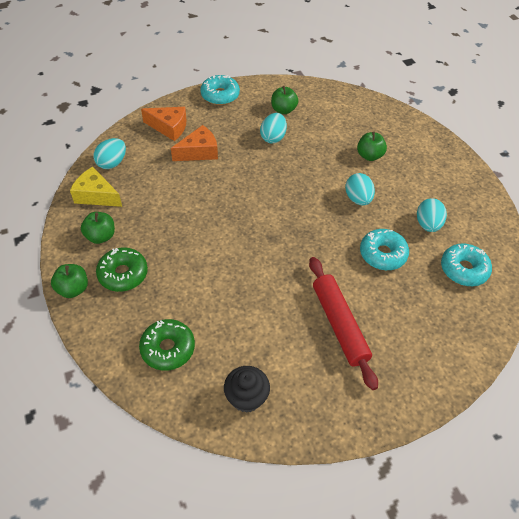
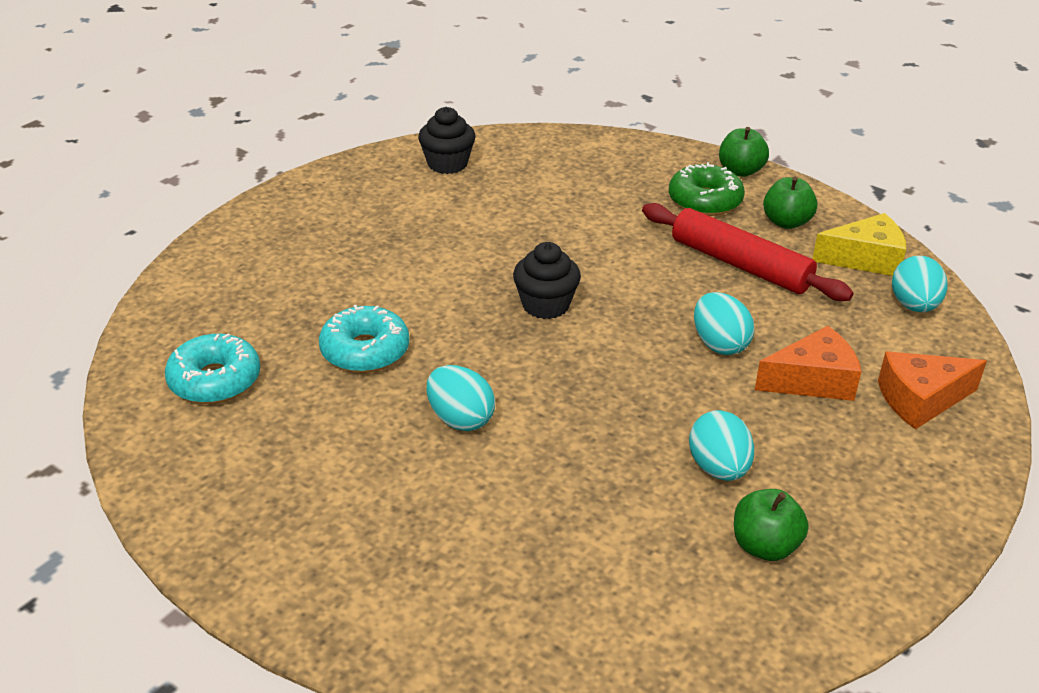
camera: 150 degrees right, 15 degrees down
green donut [139,319,195,371] -> none
orange cheese [171,125,218,161] -> orange cheese turned 135 degrees counterclockwise [755,326,862,401]
turquoise donut [201,75,240,105] -> none
red rolling pin [309,257,378,390] -> red rolling pin moved to [642,203,854,301]
green apple [357,131,387,161] -> none
turquoise egg [417,198,447,232] -> turquoise egg moved to [694,292,754,355]
none -> black cupcake [513,242,581,319]

